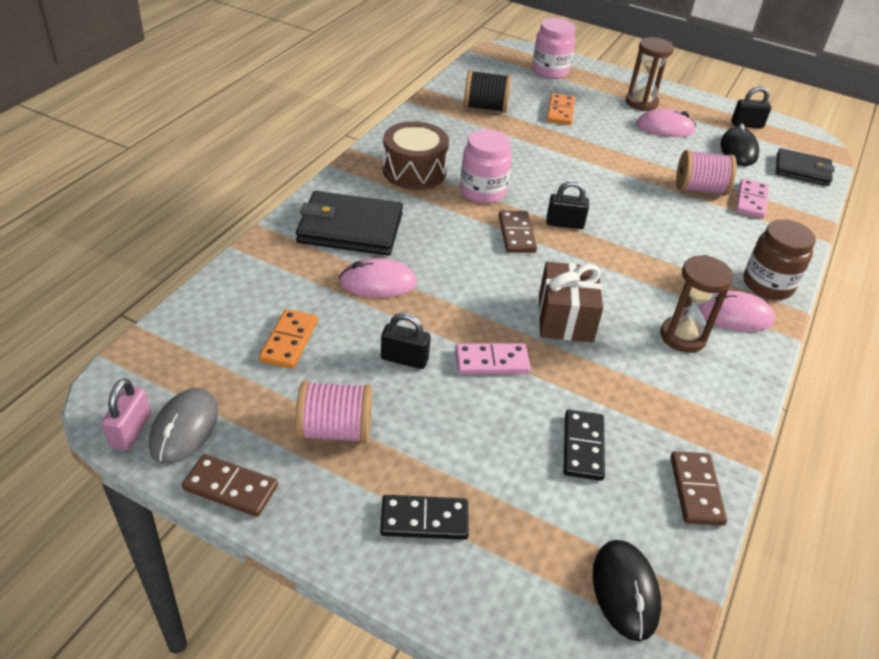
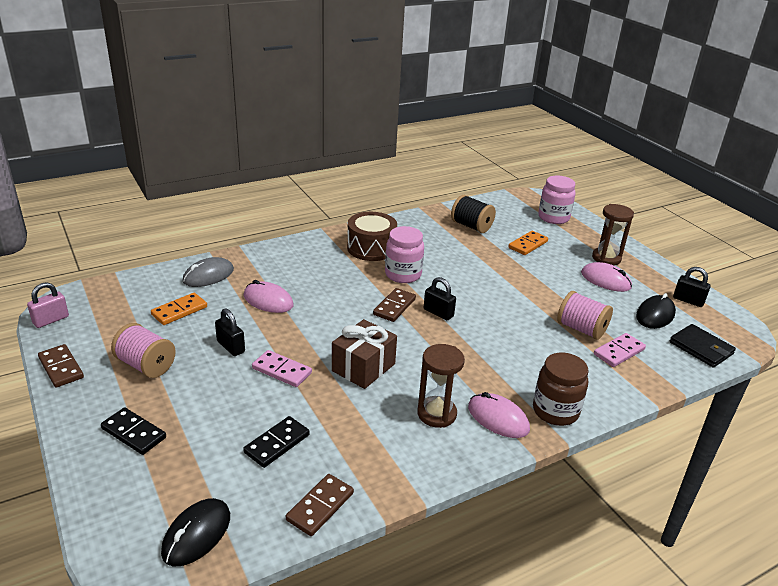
camera: 35 degrees right, 10 degrees down
grey mouse [149,388,218,464] -> grey mouse moved to [182,257,234,287]
black wallet [296,191,403,256] -> none

